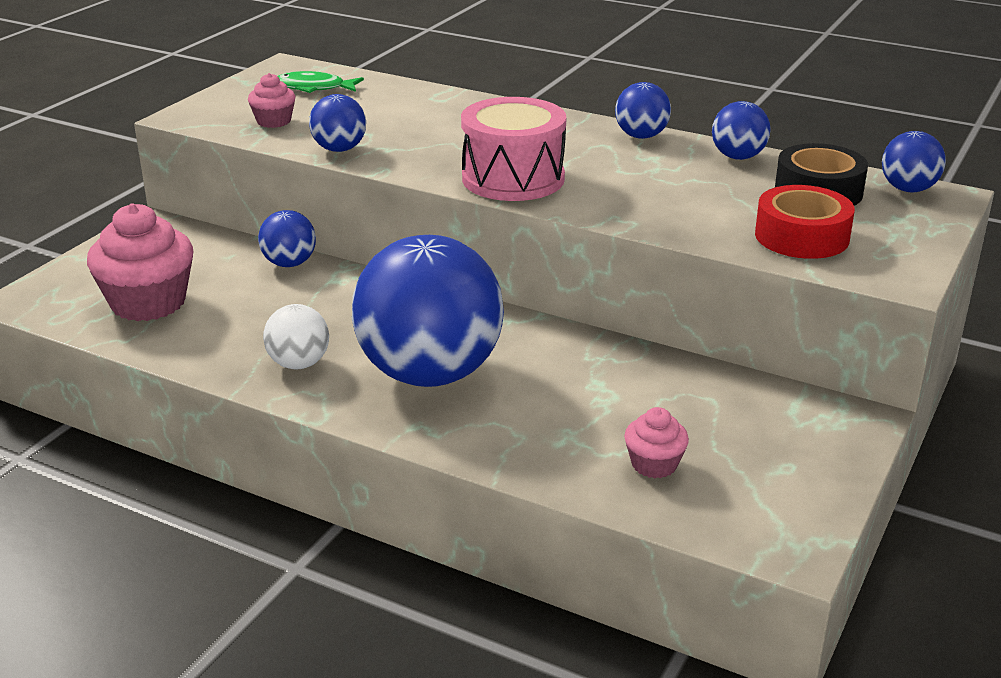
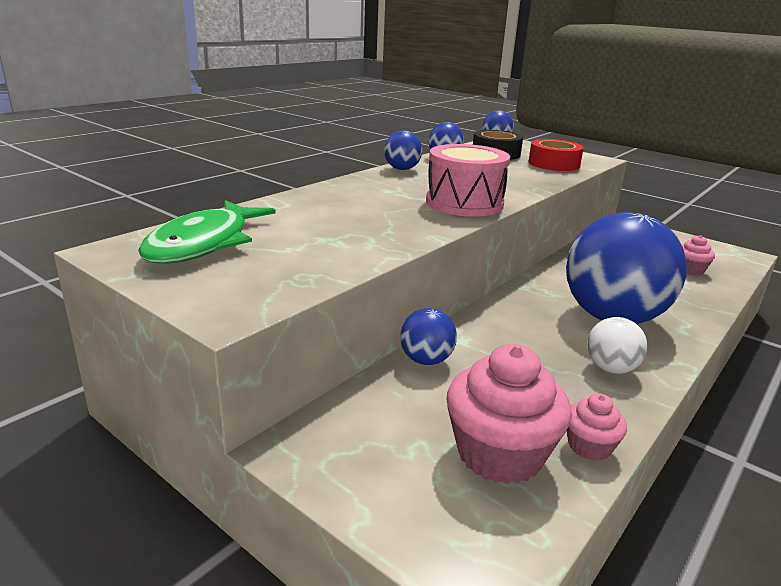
camera: 80 degrees left, 5 degrees down
pink cupcake [248,73,295,128] -> pink cupcake moved to [567,393,627,461]
green fish [278,71,364,93] -> green fish [138,200,276,263], size x1.74
blue ball [309,94,366,152] -> none

